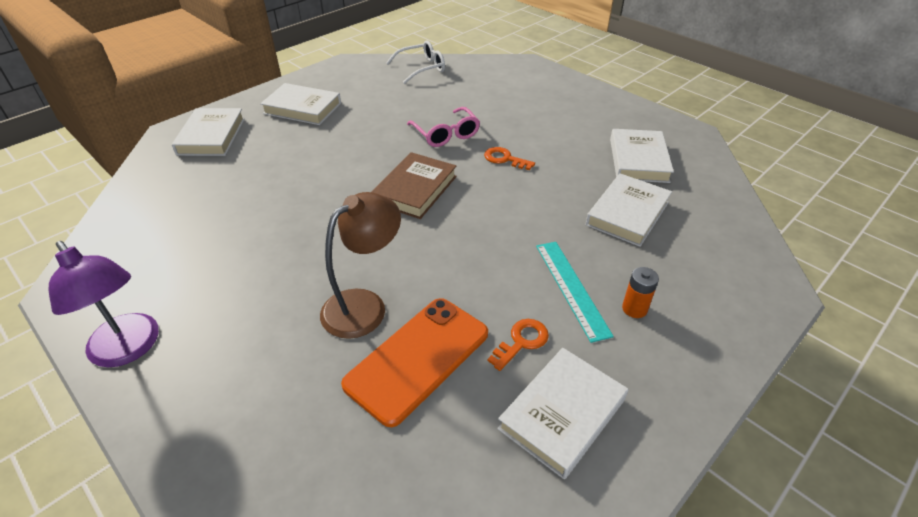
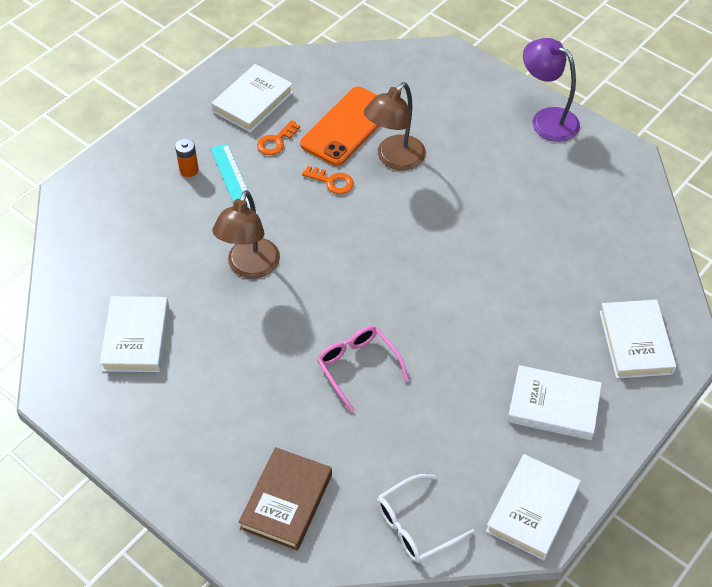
camera: 175 degrees right, 10 degrees up
brown book [372,152,457,219] -> brown book moved to [239,447,332,551]
orange key [484,147,535,170] -> orange key moved to [302,166,354,194]
white book [586,173,672,247] -> white book moved to [486,454,581,560]
none -> brown lamp [212,190,280,279]

